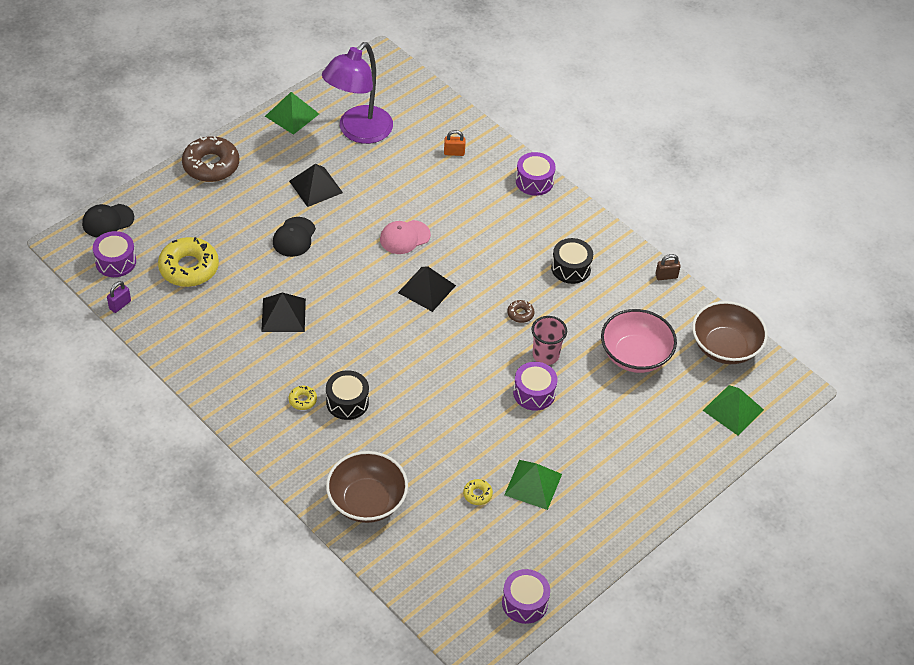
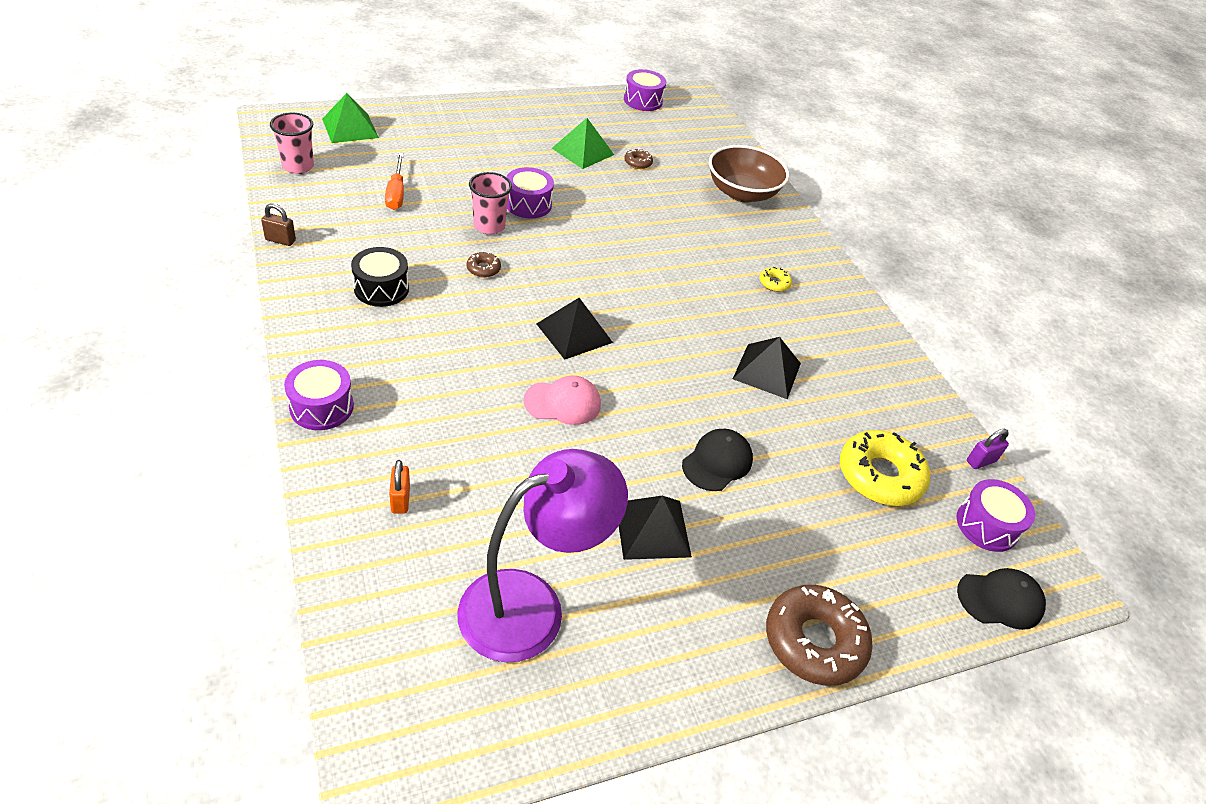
camera: 160 degrees left, 5 degrees down
green pyramid [265,92,319,135] -> none
black drum [326,370,369,420] -> none
orange padlock [444,130,466,156] -> orange padlock turned 60 degrees clockwise [389,460,410,514]
yellow donut [463,479,493,505] -> brown donut [624,148,653,169]
pink bowl [601,309,677,373] -> orange screwdriver [385,153,404,210]
brown bowl [692,301,768,364] -> pink cup [270,112,314,174]

